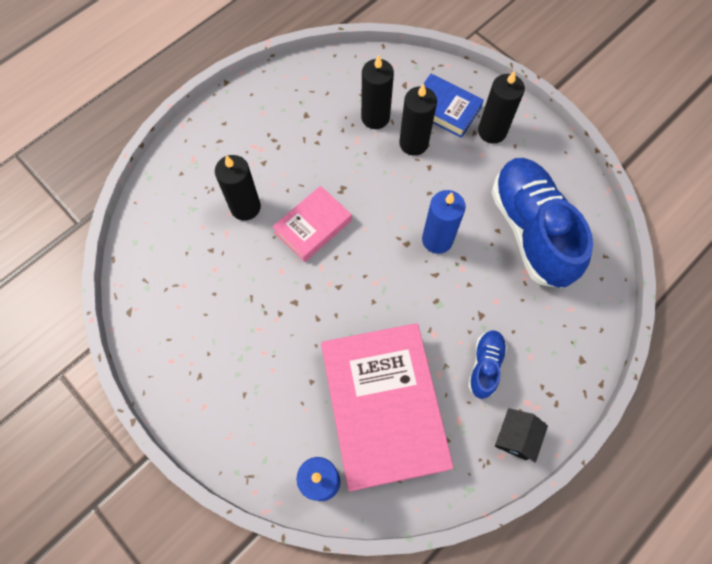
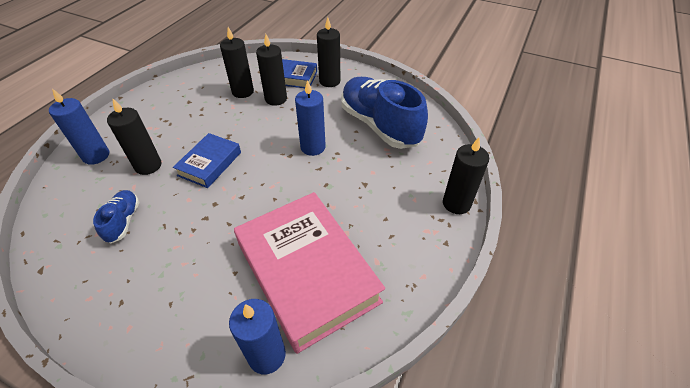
camera: 20 degrees left, 20 degrees down
pink book [272,186,352,262] -> blue book [173,133,241,188]
blue shoe [468,331,507,399] -> blue shoe moved to [93,190,140,244]
black house [495,408,548,463] -> none
none -> blue candle [49,88,109,165]
none -> black candle [443,137,489,214]

